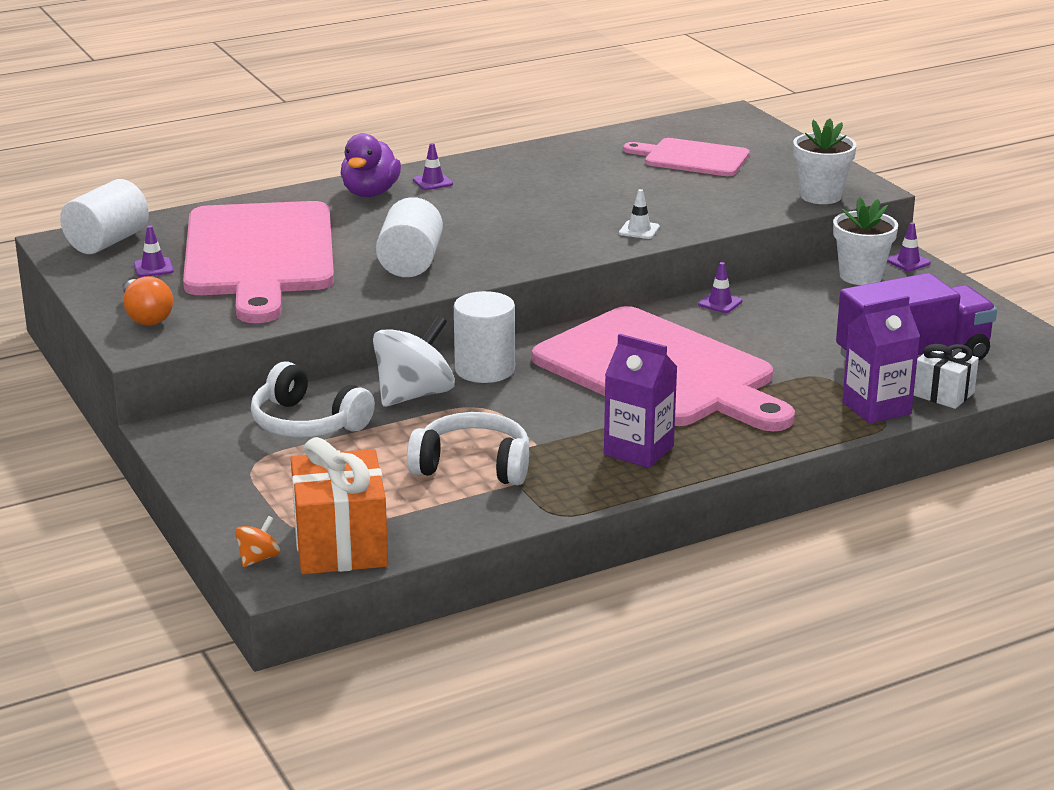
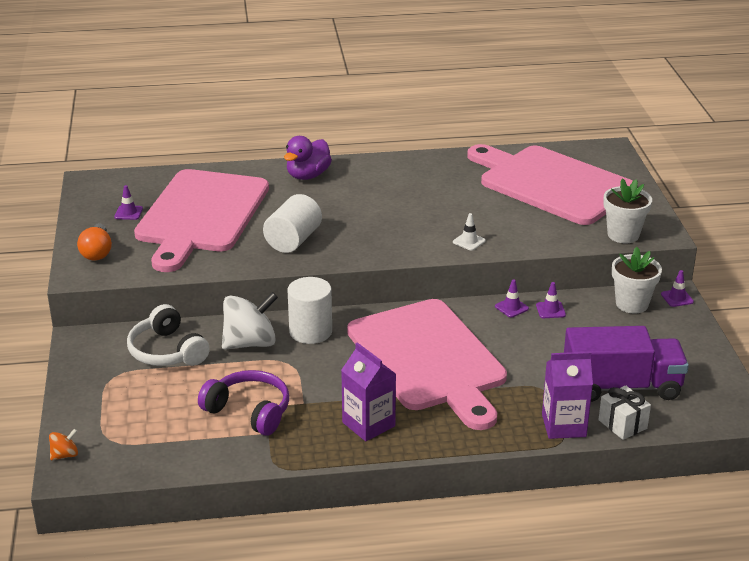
camera: 20 degrees right, 5 degrees up
white cylinder [60,179,149,254] -> none
orange gift [291,437,388,574] -> none
white headphones [407,412,529,485] -> purple headphones [198,370,289,436]
purple traffic cone [413,143,453,190] -> purple traffic cone moved to [536,282,566,318]
pink cutting board [623,138,750,176] -> pink cutting board [467,144,633,225], size x1.90

